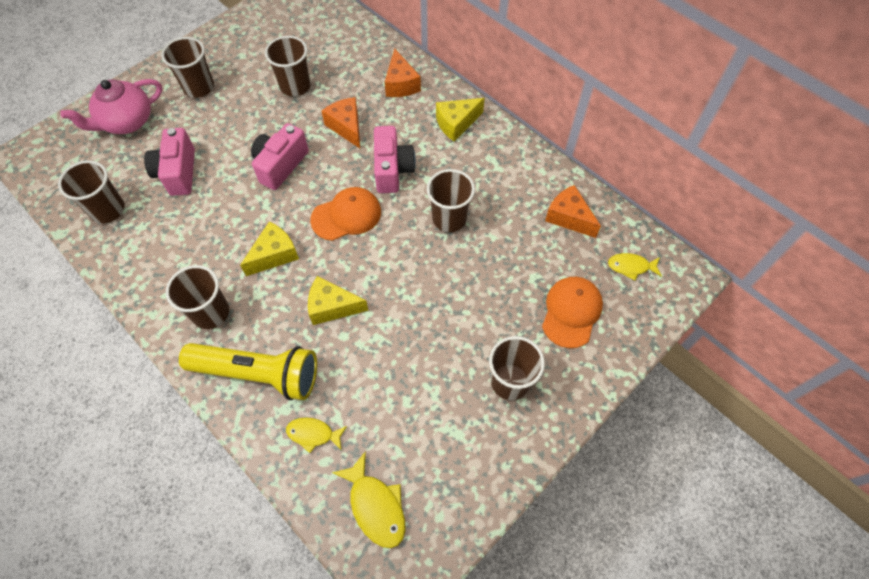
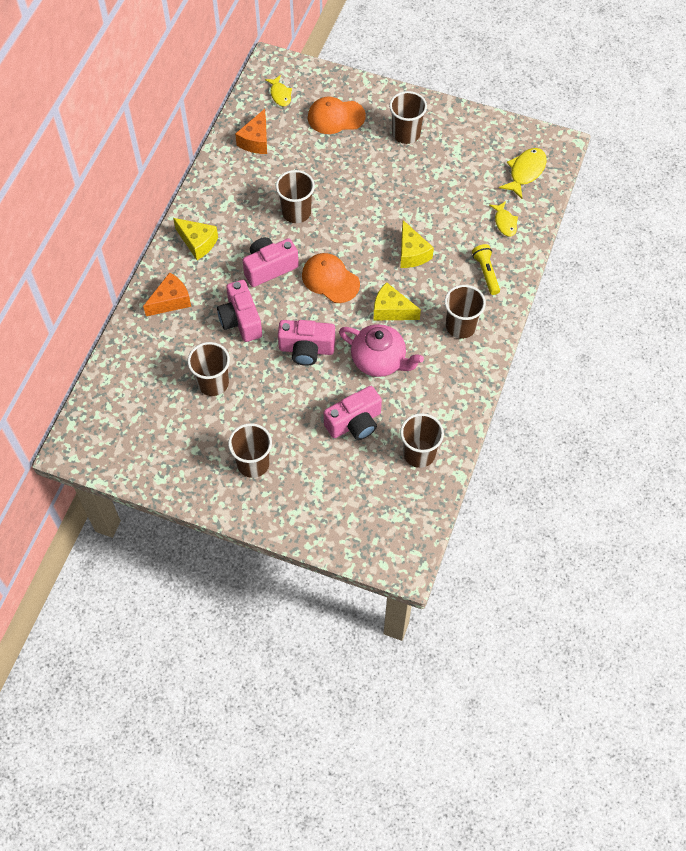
camera: 115 degrees left, 0 degrees up
pink teapot [60,79,162,134] -> pink teapot moved to [339,324,424,377]
yellow flashlight [179,343,317,400] -> yellow flashlight [472,244,500,295], size x0.51
orange cheese [322,97,360,148] -> pink camera [217,280,262,342]

